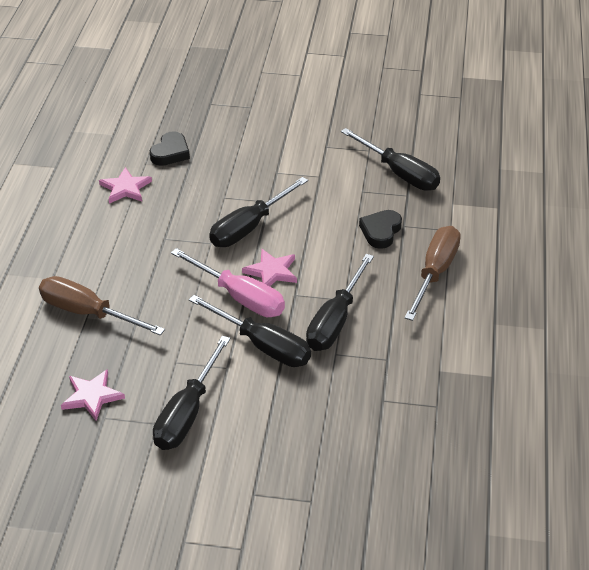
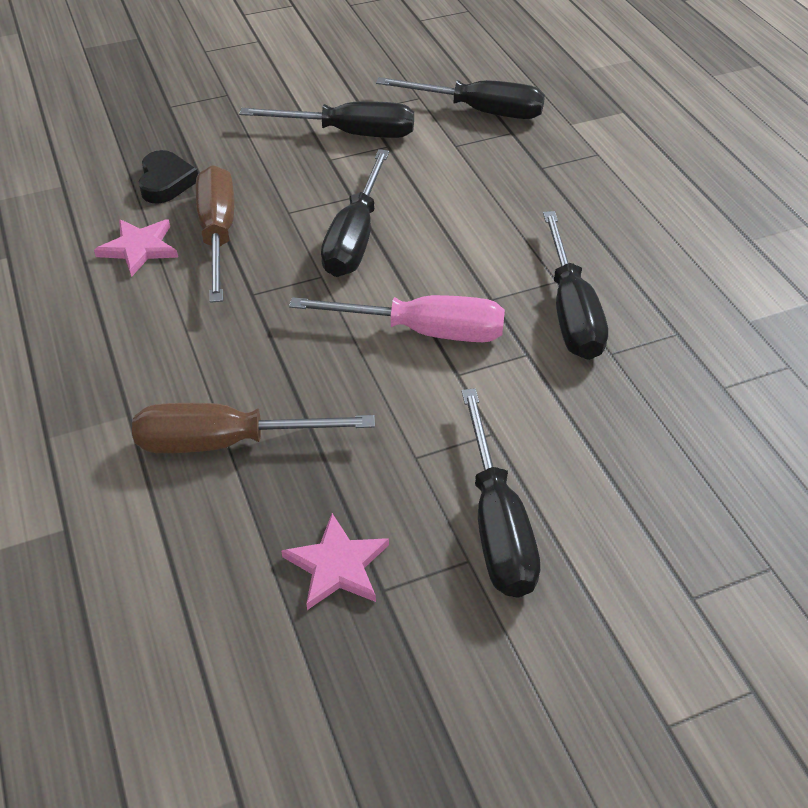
camera: 30 degrees left, 5 degrees up
black screwdriver [189,295,311,367] -> black screwdriver moved to [239,101,414,138]
pink star [242,249,297,286] -> none
black heart [359,210,402,249] -> none
brown screwdriver [405,226,461,321] -> brown screwdriver moved to [196,165,234,303]

